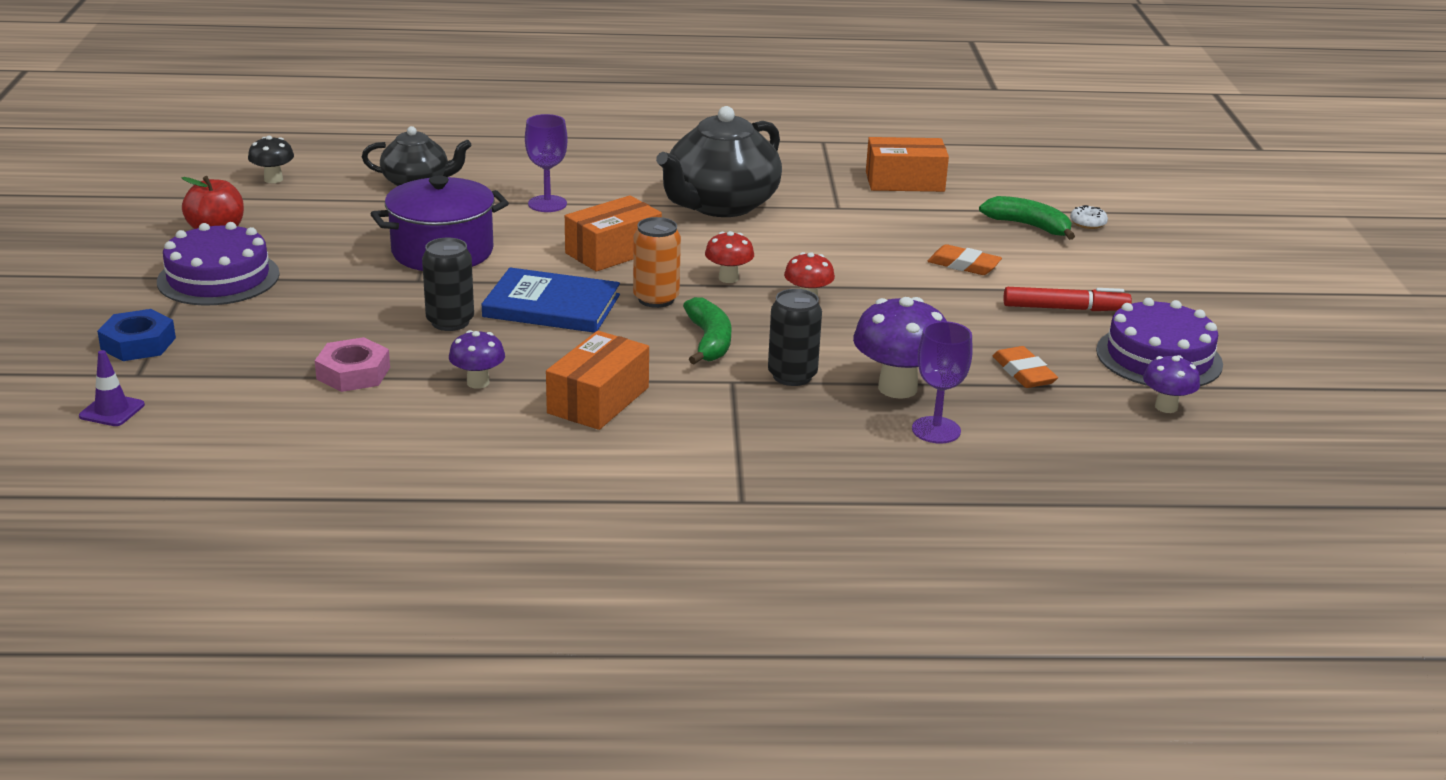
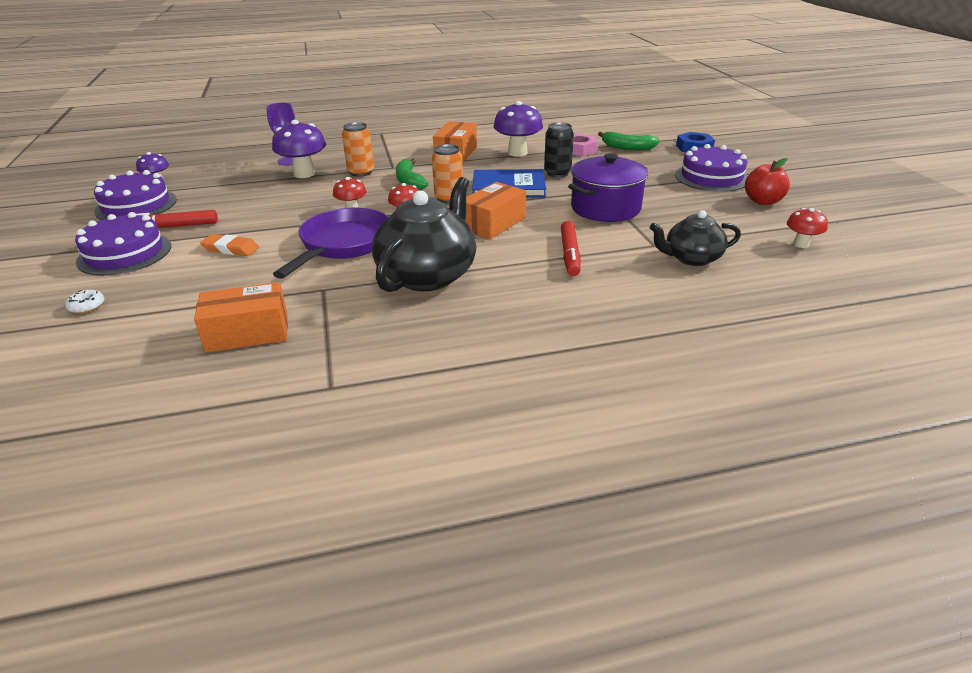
camera: 170 degrees right, 5 degrees up
purple traffic cone [79,350,145,426] -> none
black mushroom [248,136,294,183] -> red mushroom [787,208,828,248]
purple mushroom [449,330,505,389] -> purple mushroom [493,101,543,157], size x1.76
purple goblet [525,114,568,212] -> red marker [561,221,581,276]
black can [768,289,822,386] -> orange can [342,122,374,177]
green banana [979,196,1075,240] -> green banana moved to [598,132,660,150]
orange eraser [993,346,1058,388] -> none
none -> purple cake [75,212,171,276]
none -> purple pan [273,208,389,279]

